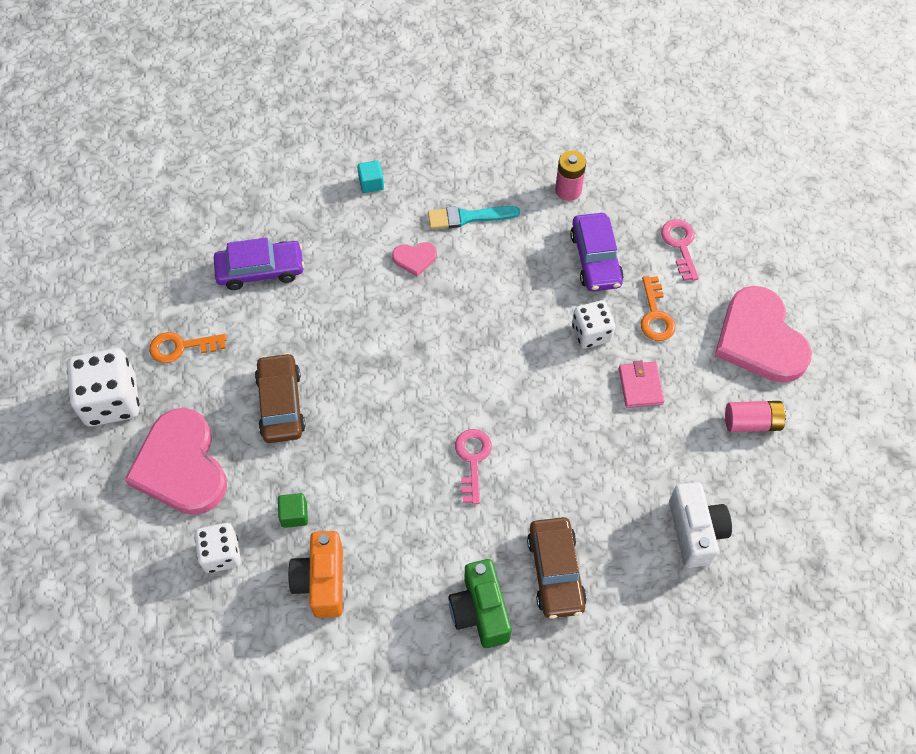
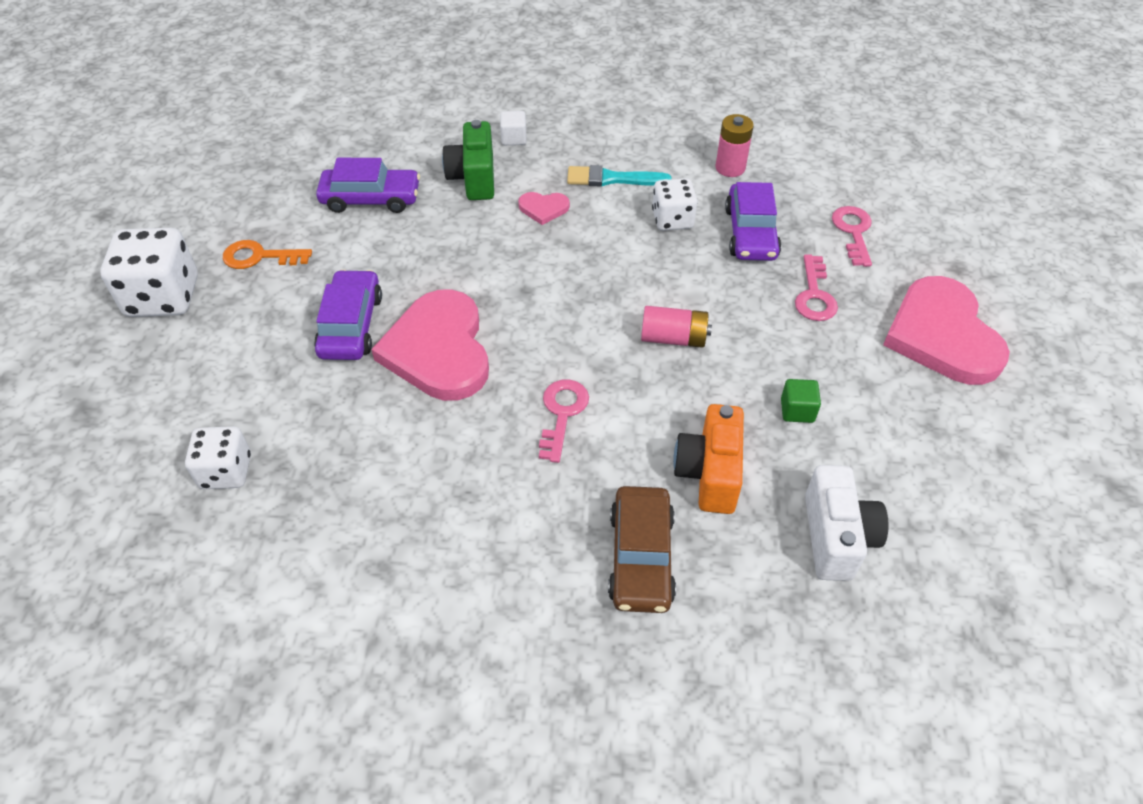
camera: 10 degrees right, 10 degrees down
pink heart [125,408,227,515] -> pink heart moved to [371,289,489,401]
brown car [255,353,306,443] -> purple car [314,269,382,360]
green cube [278,493,308,528] -> green cube moved to [781,379,821,423]
orange camera [288,531,343,618] -> orange camera moved to [673,404,744,514]
turquoise cube [357,160,384,193] -> white cube [500,111,527,145]
green camera [449,559,511,648] -> green camera moved to [442,120,494,200]
white dice [572,300,615,349] -> white dice moved to [652,178,698,231]
pink wallet [619,361,664,408] -> none
orange key [641,276,676,341] -> pink key [795,254,838,321]
pink battery [725,401,787,432] -> pink battery moved to [641,306,712,348]

